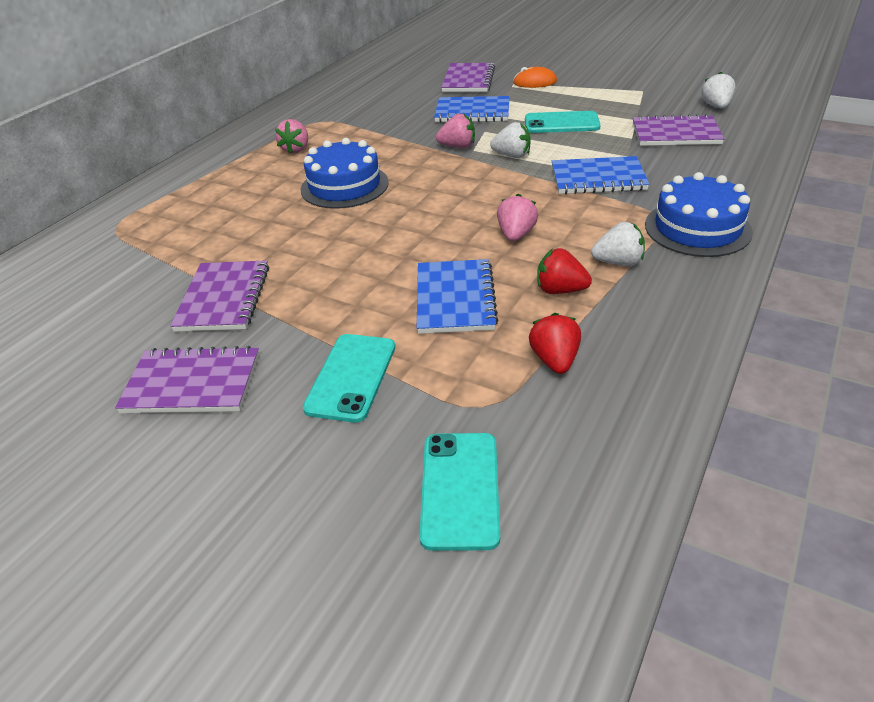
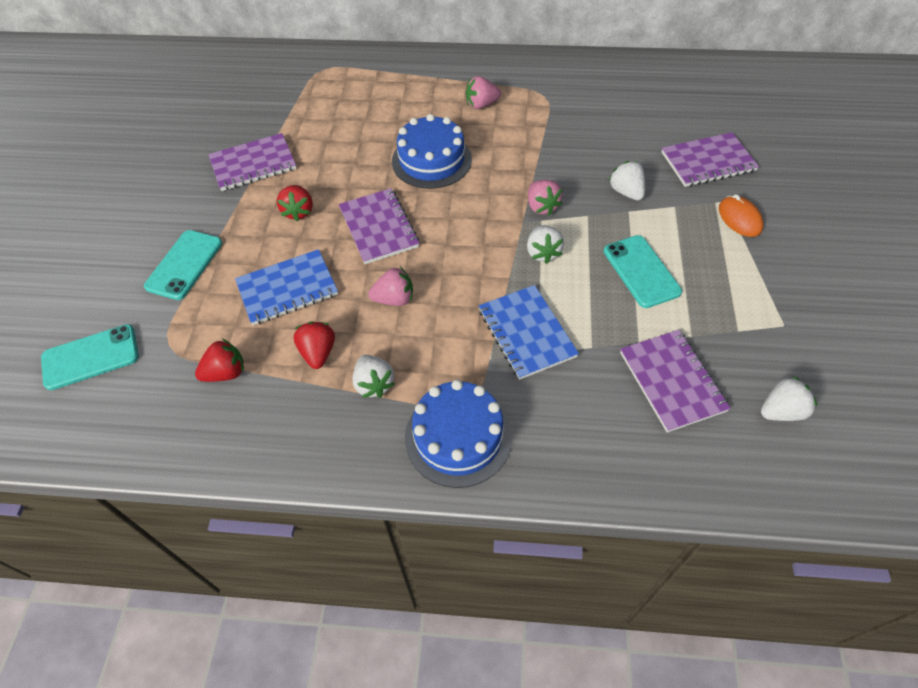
camera: 65 degrees right, 15 degrees up
purple notebook [115,346,259,413] -> purple notebook moved to [339,188,419,264]
turquoise phone [303,334,395,423] -> turquoise phone turned 60 degrees counterclockwise [144,230,222,300]
blue notebook [434,96,510,123] -> white strawberry [609,161,645,201]
none -> red strawberry [277,185,313,222]

